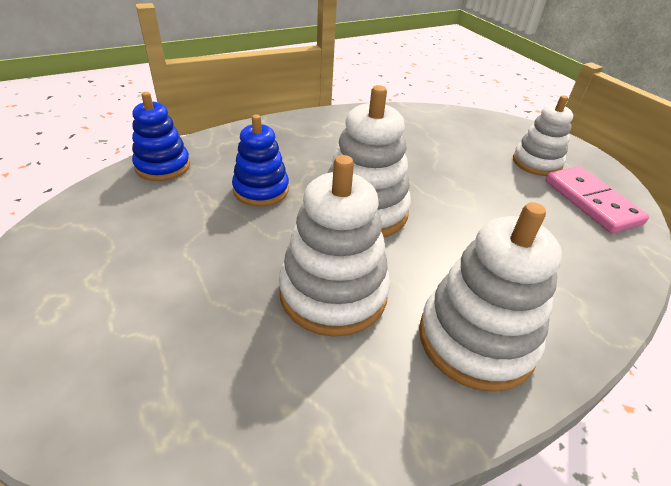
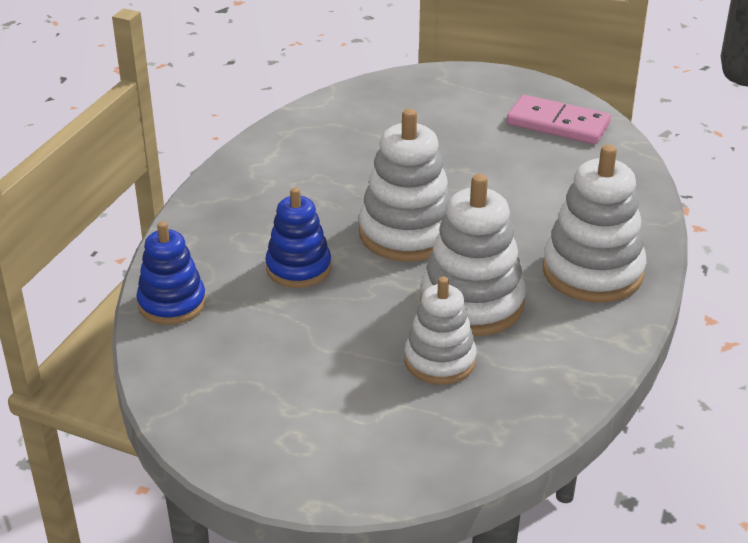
camera: 40 degrees left, 5 degrees down
white stacking toy [513,95,573,176] -> white stacking toy moved to [405,276,477,384]

